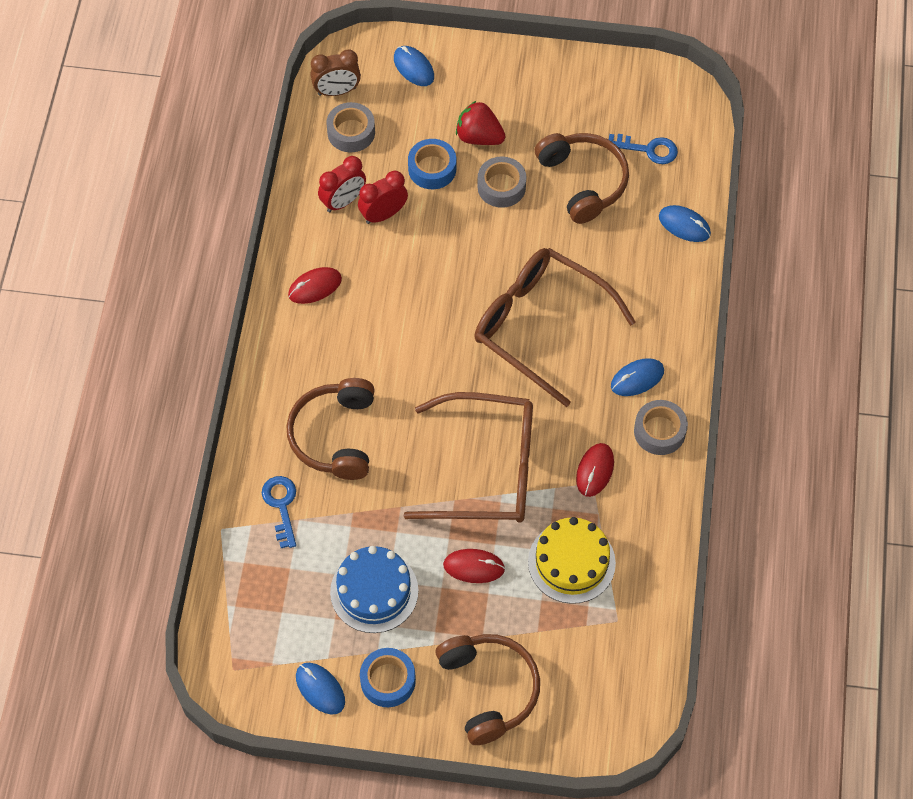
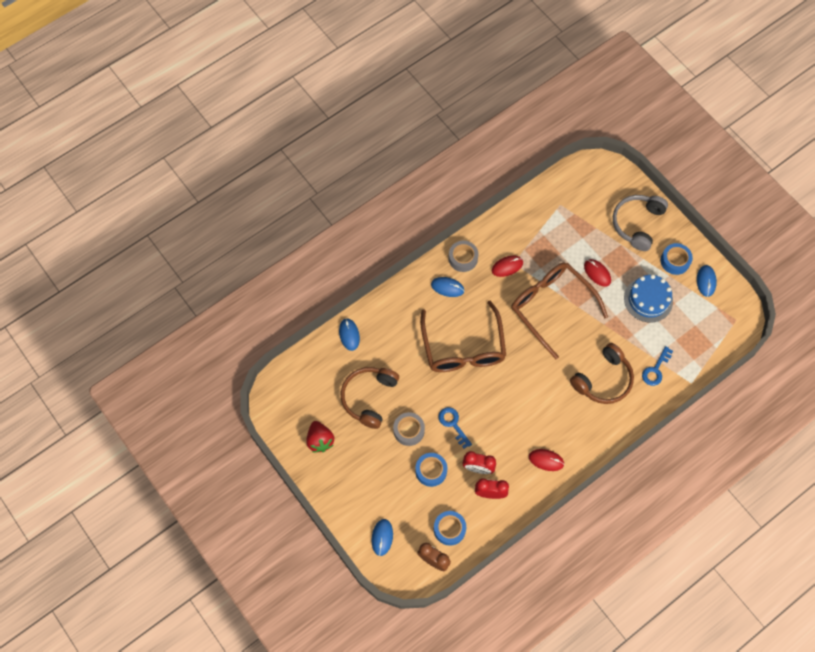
camera: 135 degrees left, 5 degrees up
grey tape [326,102,375,152] -> blue tape [434,511,466,546]
brown headphones [436,634,540,745] -> grey headphones [613,195,668,251]
red strawberry [456,101,505,145] -> red strawberry moved to [307,421,334,452]
yellow cake [528,517,616,604] -> none
blue key [609,134,678,164] -> blue key moved to [438,407,472,449]

